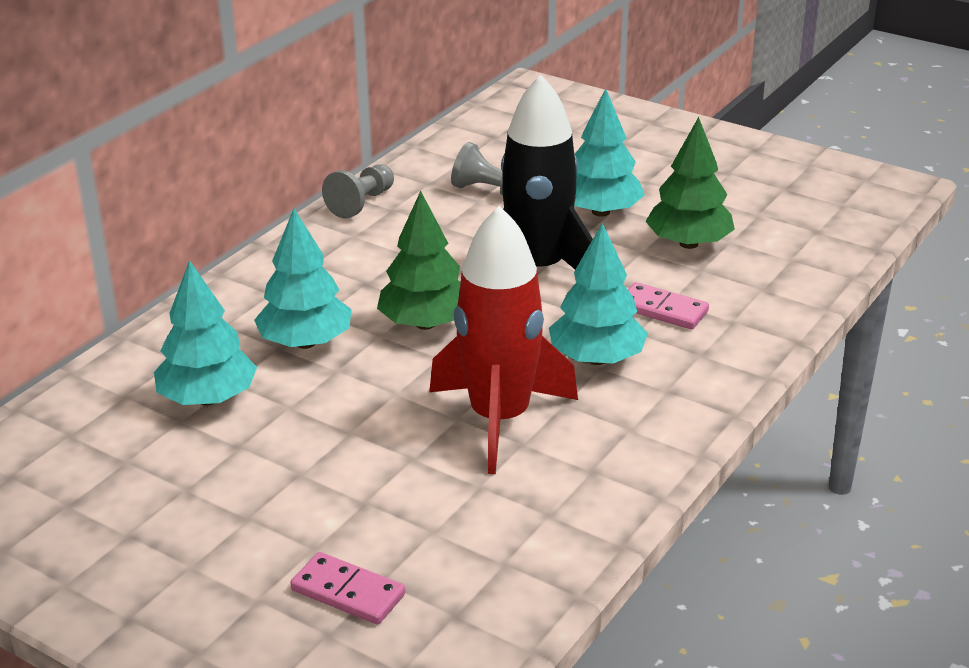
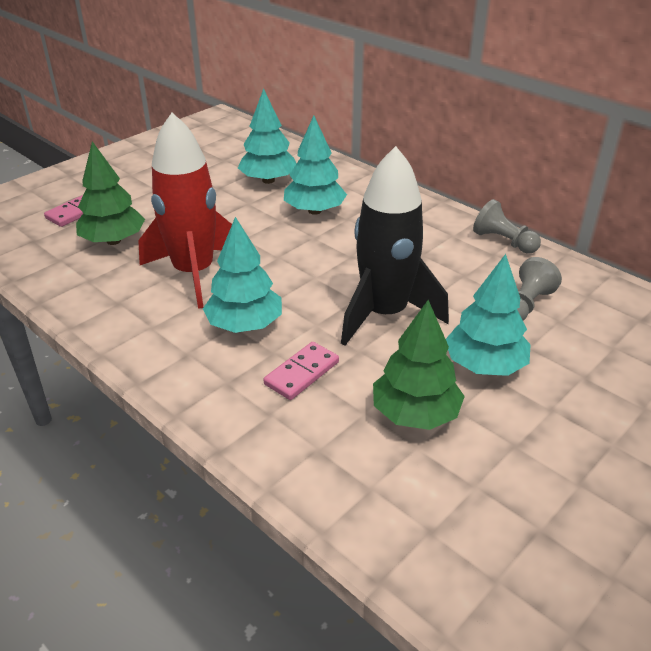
camera: 100 degrees right, 5 degrees up
green tree [377,191,461,330] -> green tree moved to [76,141,145,245]

